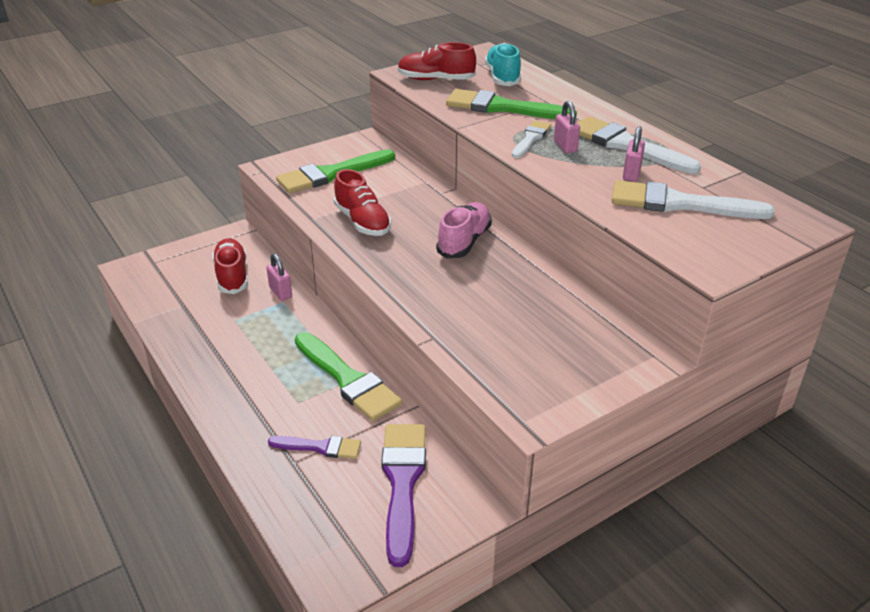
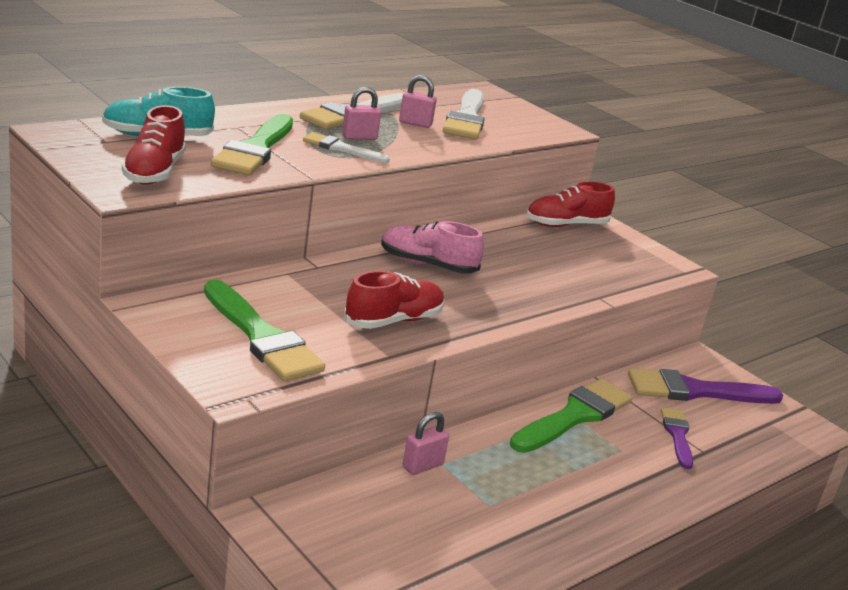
camera: 100 degrees left, 10 degrees down
red shoe [212,238,248,294] -> red shoe moved to [526,182,615,227]

